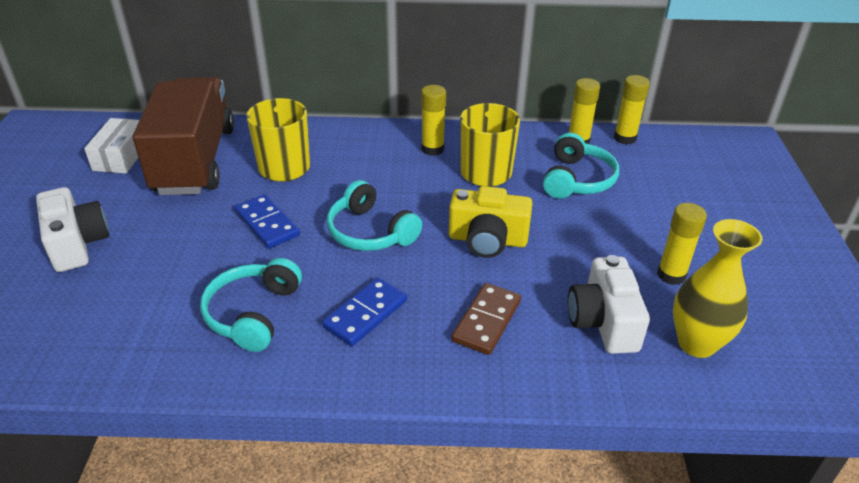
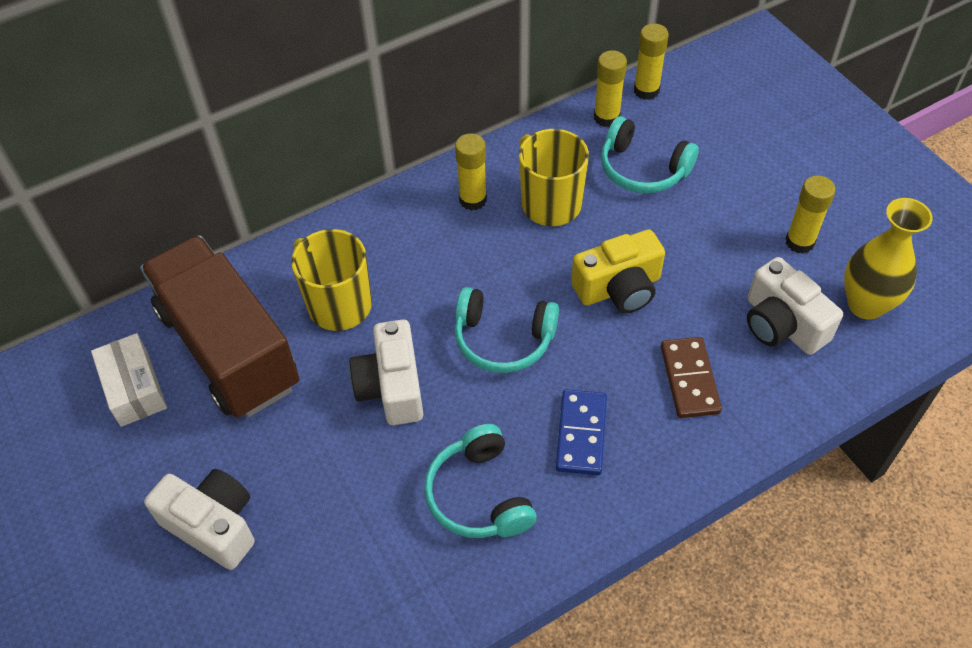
camera: 30 degrees left, 15 degrees up
blue domino [235,194,300,249] -> white camera [349,319,423,425]
turquoise headphones [543,133,619,199] -> turquoise headphones turned 135 degrees clockwise [601,116,699,193]

